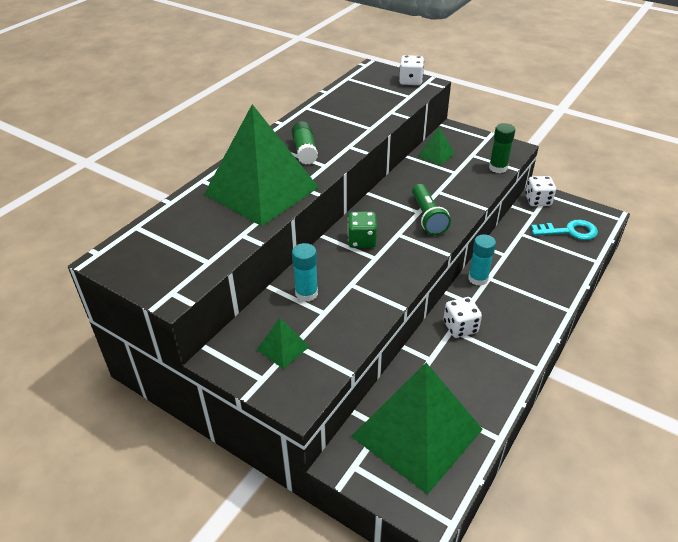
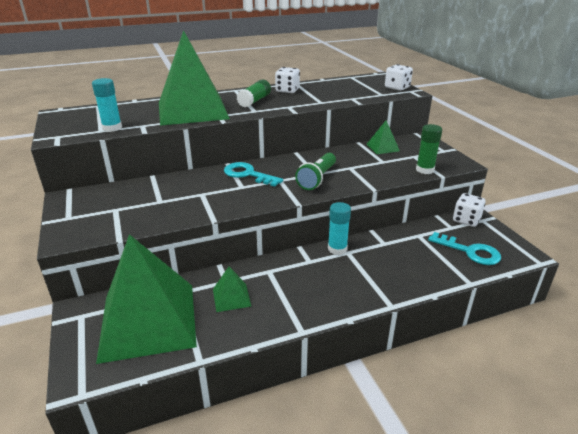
camera: 35 degrees right, 10 degrees down
green pyramid [256,318,310,369] -> green pyramid moved to [213,266,251,312]
turquoise glue stick [292,243,318,302] -> turquoise glue stick moved to [92,78,122,132]
green dice [348,212,377,248] -> turquoise key [224,162,283,187]
white dice [443,297,482,338] -> white dice moved to [275,67,300,93]

